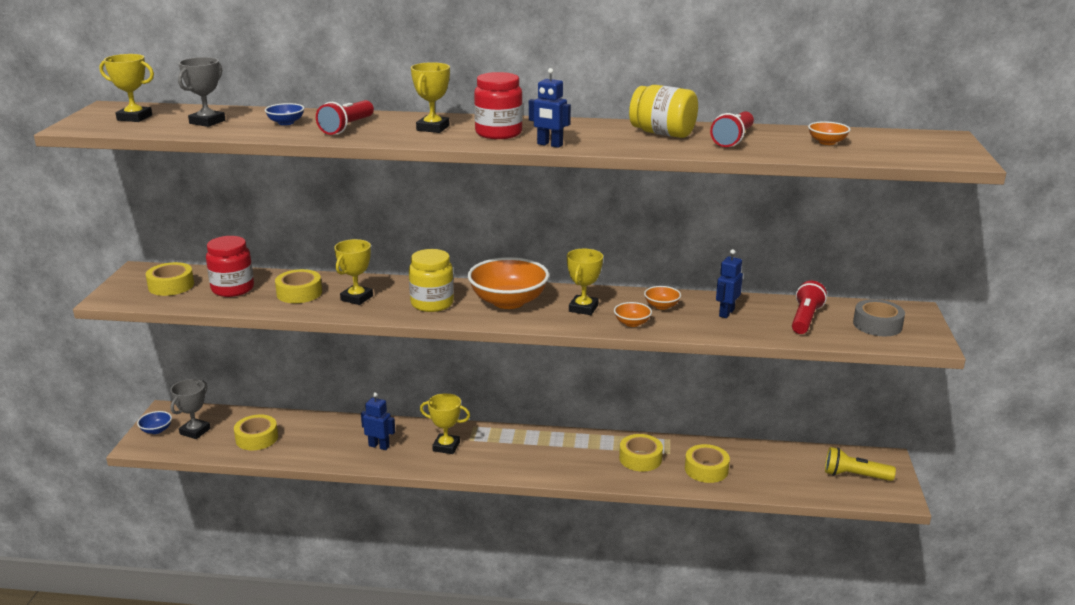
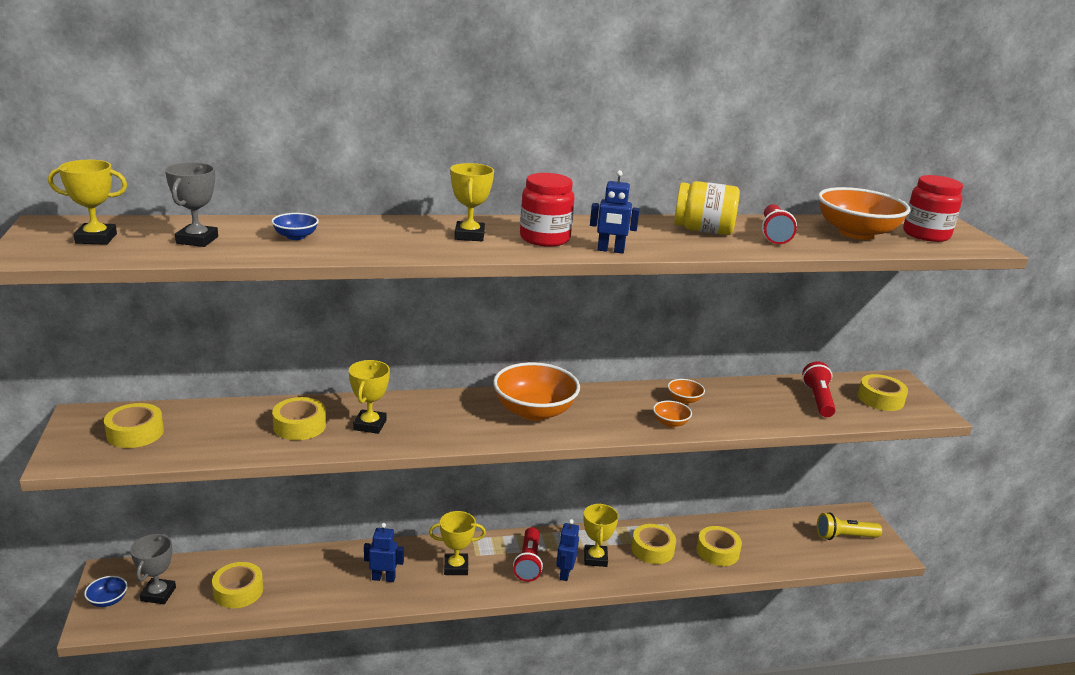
camera: 20 degrees left, 0 degrees up
red jar [206,236,254,297] -> red jar moved to [903,175,963,242]
red flashlight [316,100,374,135] -> red flashlight moved to [513,527,543,582]
yellow jar [409,249,454,312] -> none
yellow trophy [567,249,603,315] -> yellow trophy moved to [583,504,619,567]
blue robot [716,249,743,318] -> blue robot moved to [556,519,579,581]
orange bowl [808,121,850,145] -> orange bowl [818,187,911,240], size x2.21
grey tape [853,299,905,336] -> yellow tape [858,374,908,411]

